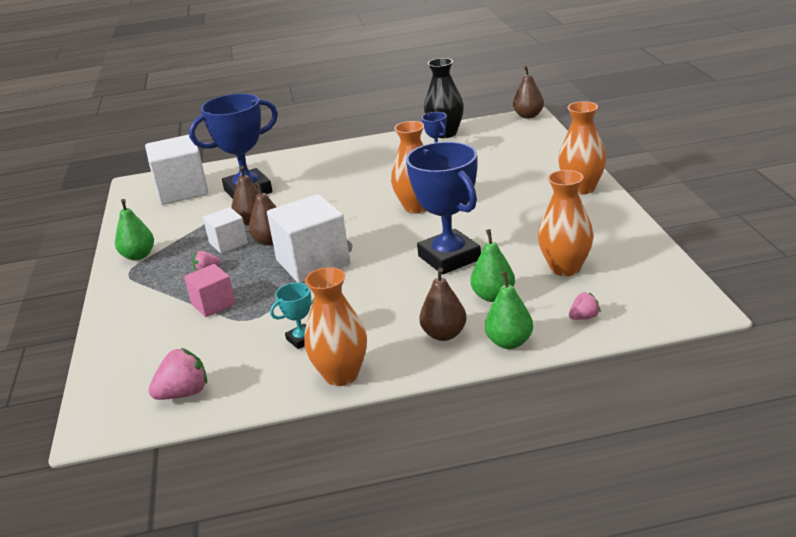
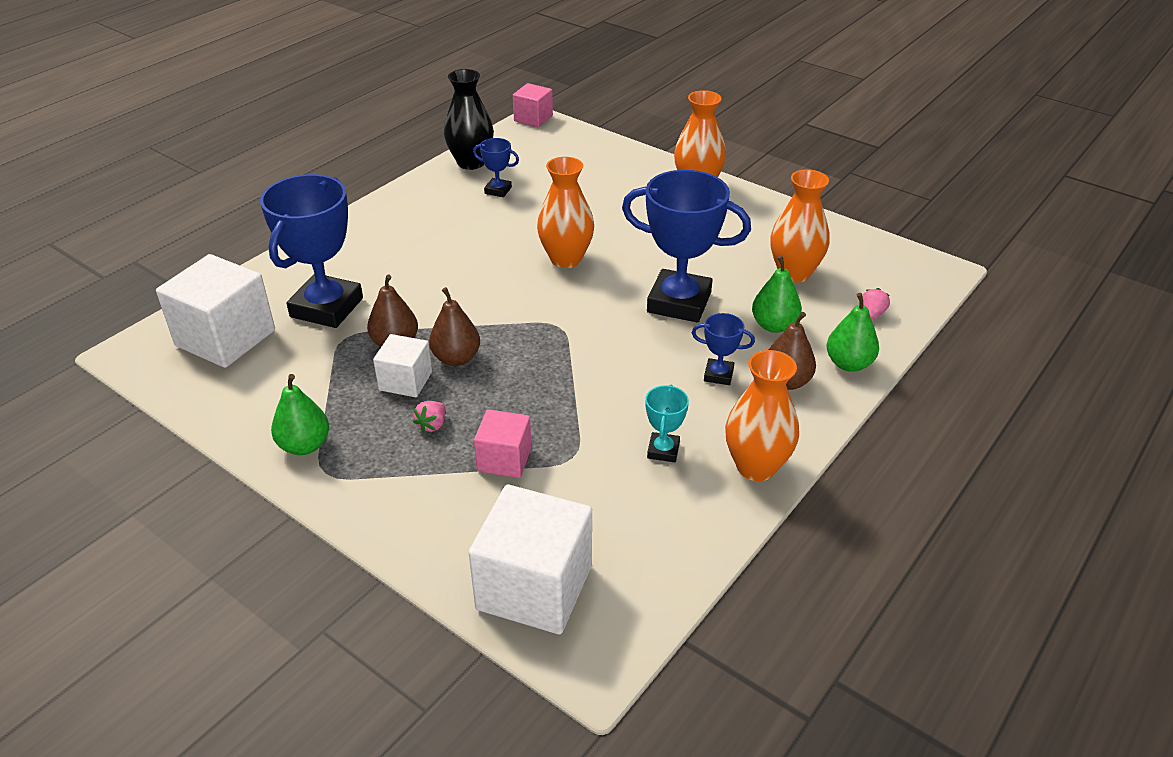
camera: 45 degrees left, 10 degrees up
pink strawberry [148,348,207,400] -> none
white cube [267,194,350,283] -> white cube moved to [469,485,592,634]
brown pear [513,66,544,119] -> pink cube [513,83,553,127]
none -> blue trophy [692,313,755,385]

